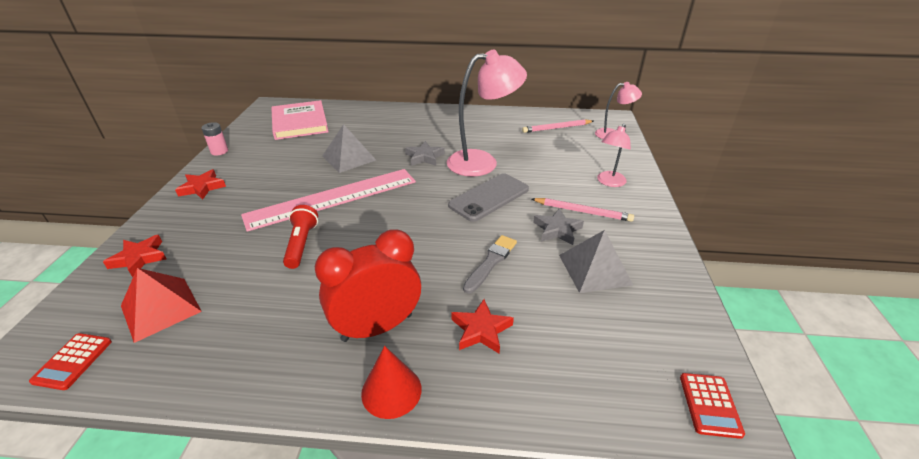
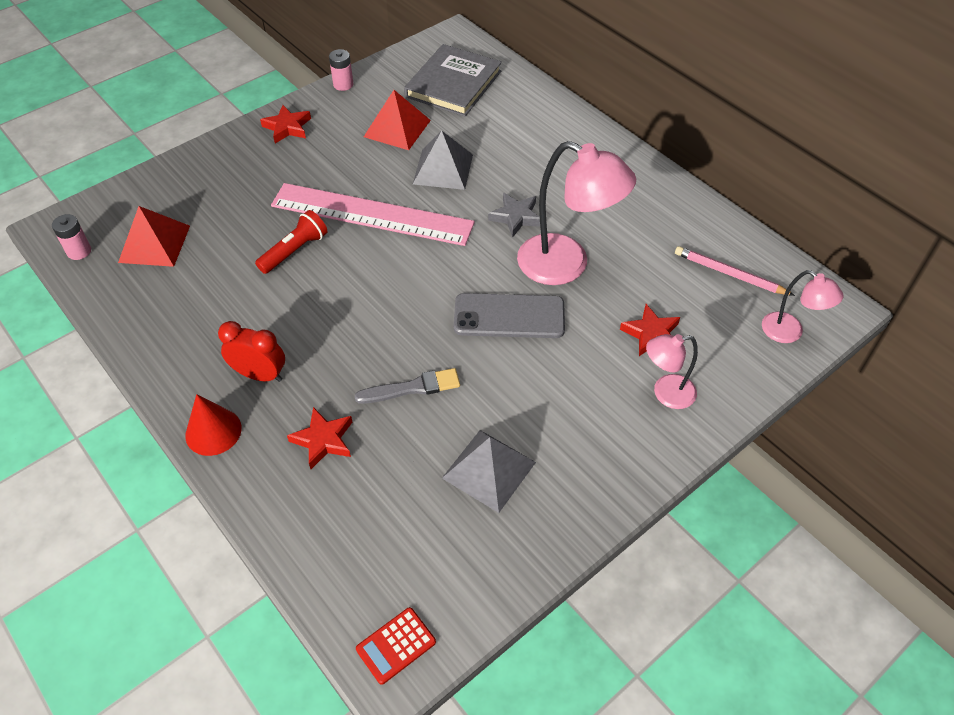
camera: 45 degrees right, 15 degrees up
red calculator [29,333,112,390] -> pink battery [52,214,91,260]
red star [103,235,166,277] -> red star moved to [620,304,680,356]
pink book [271,100,329,140] -> grey book [404,44,502,116]
red clock [315,229,421,342] -> red clock [218,321,285,382], size x0.65
pink pencil [532,198,634,222] -> none
grey star [533,208,584,245] -> none
none -> red pyramid [364,90,431,150]

